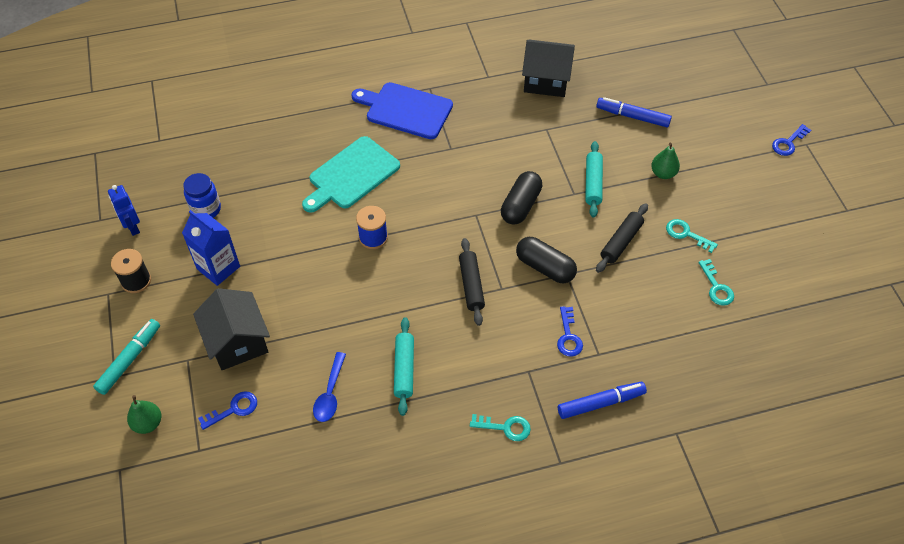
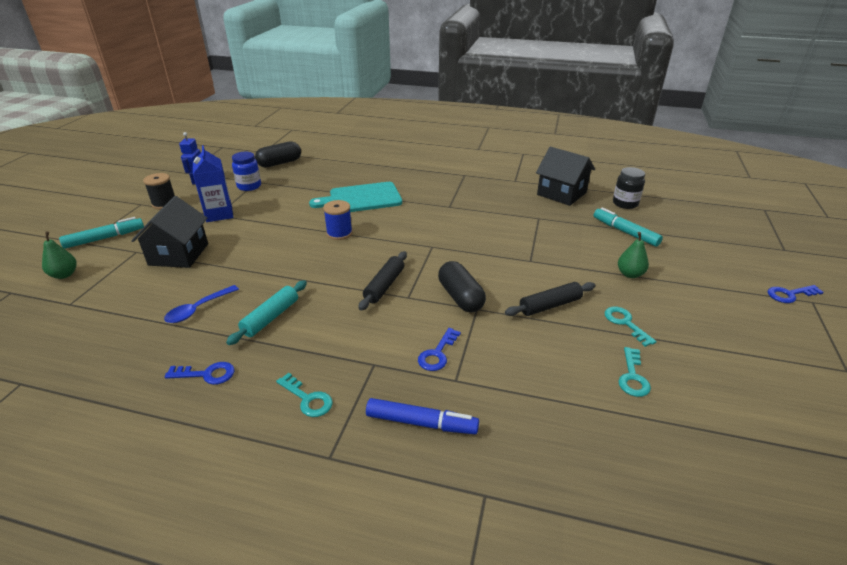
camera: 30 degrees right, 20 degrees down
blue key [198,391,257,430] -> blue key moved to [164,362,235,385]
blue cutting board [351,82,453,139] -> none
black capsule [501,171,542,224] -> black capsule moved to [255,141,301,168]
turquoise rolling pin [585,141,603,218] -> none
blue marker [596,97,672,127] -> turquoise marker [594,207,663,247]
none -> black jar [613,167,645,209]

